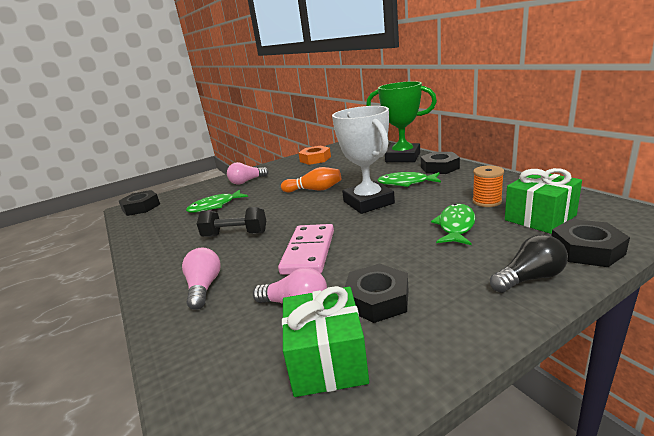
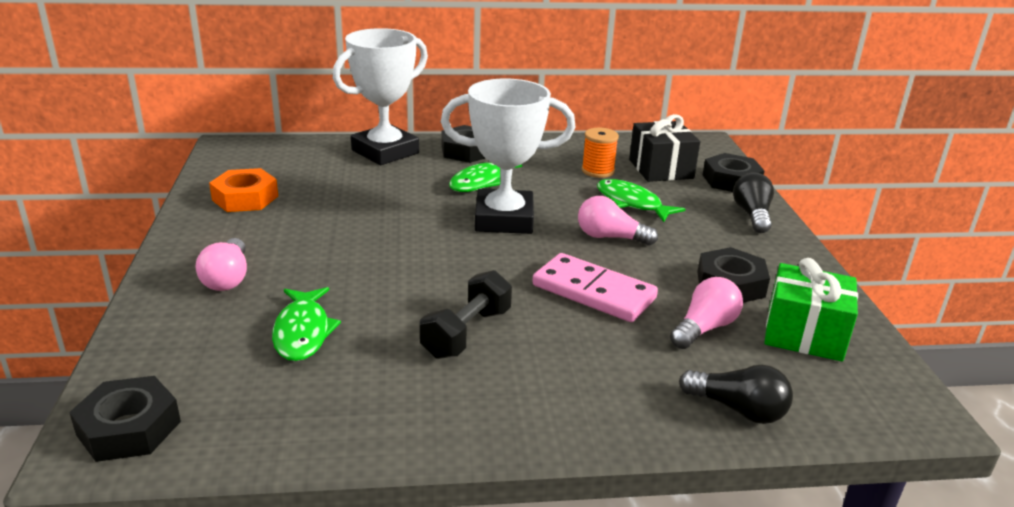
camera: 70 degrees left, 5 degrees up
pink light bulb [182,248,221,310] -> pink light bulb moved to [578,196,658,246]
orange bowling pin [281,167,341,193] -> none
green trophy [366,81,437,162] -> white trophy [333,28,428,165]
green gift [505,168,582,234] -> black gift [629,114,700,182]
none -> black light bulb [679,365,793,424]

